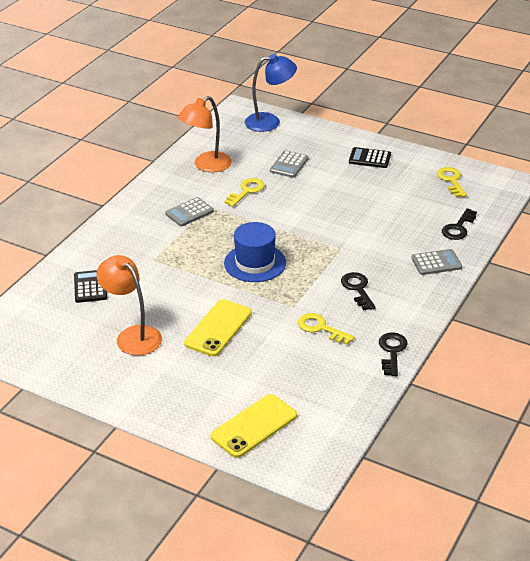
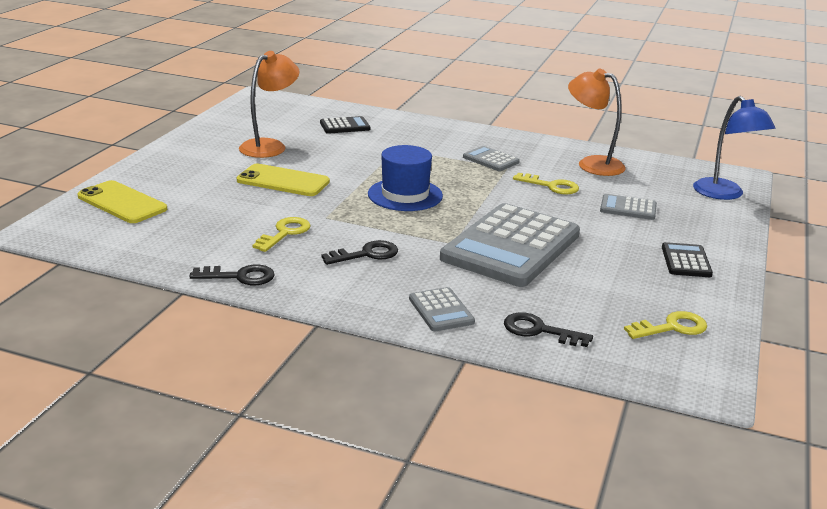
camera: 80 degrees right, 10 degrees down
none -> grey calculator [440,203,580,287]

